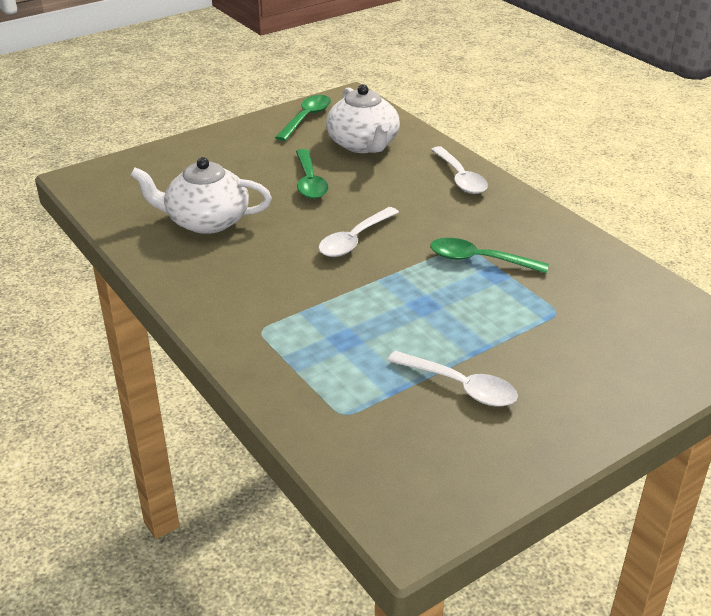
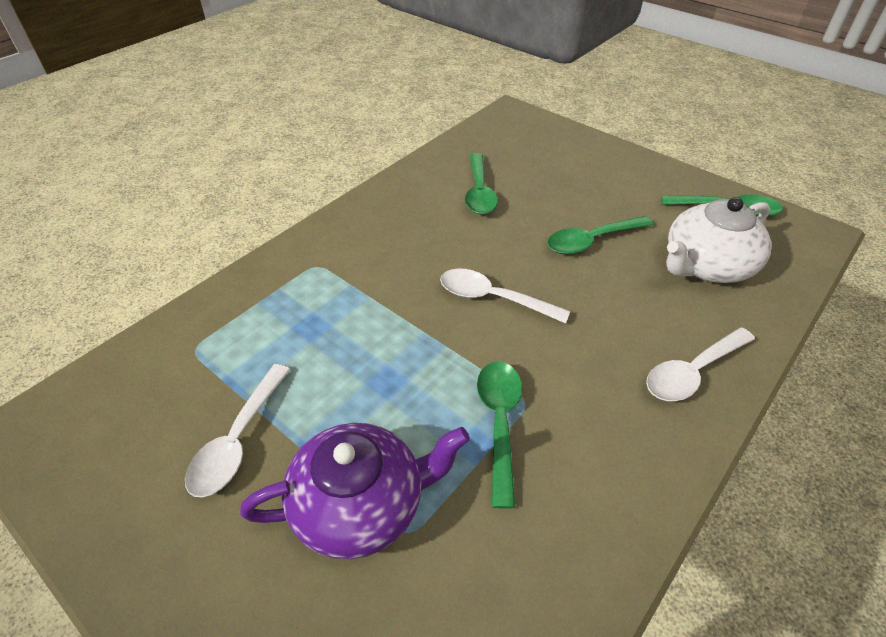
camera: 75 degrees right, 10 degrees up
white teapot [131,157,272,234] -> green spoon [465,153,498,215]
none -> purple teapot [240,423,470,559]

